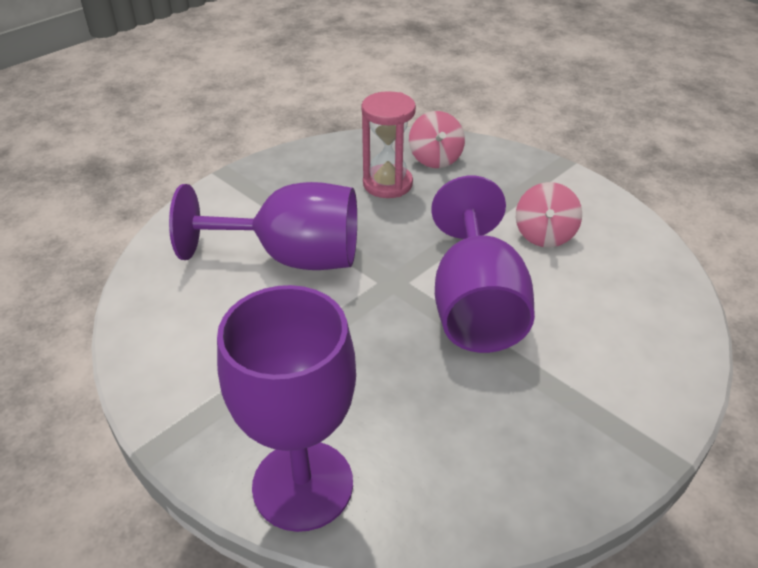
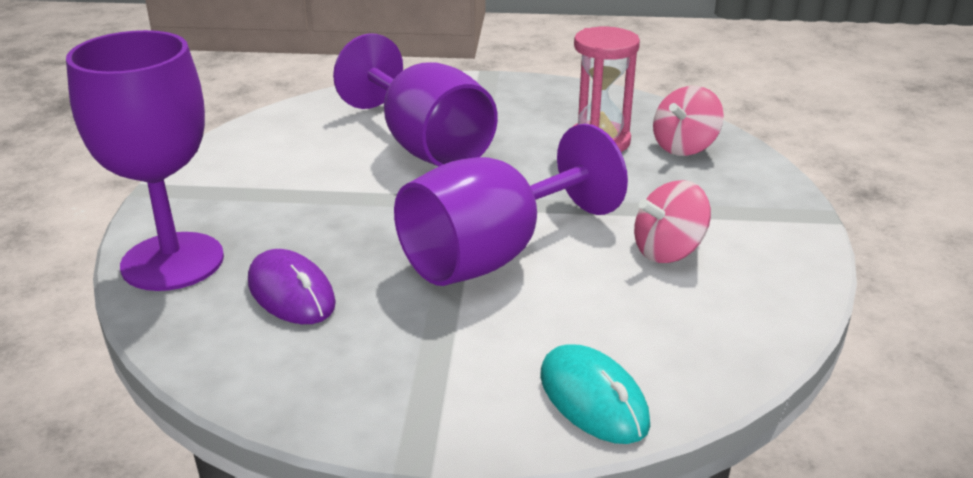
camera: 50 degrees right, 10 degrees down
none -> purple mouse [248,249,336,324]
none -> turquoise mouse [540,344,650,444]

